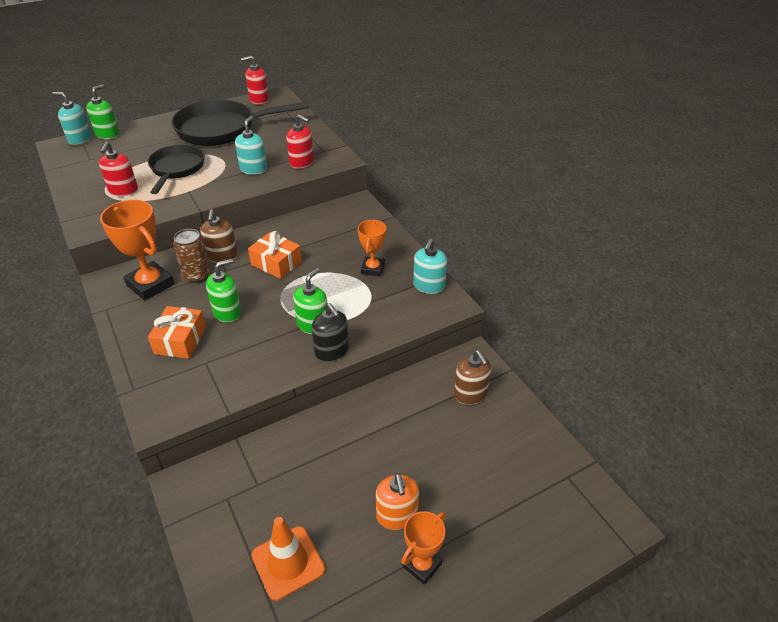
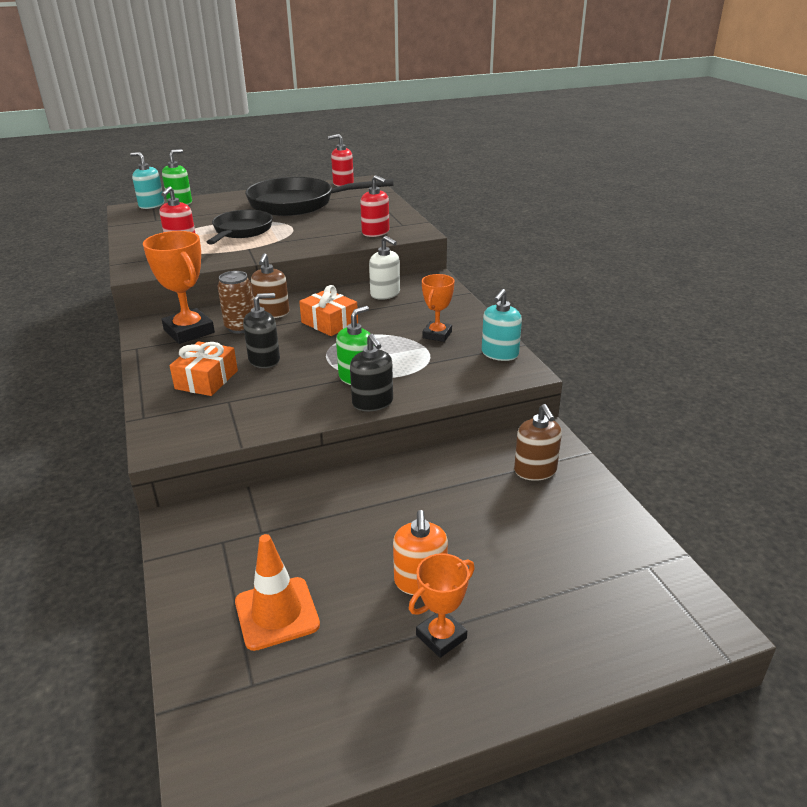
camera: 10 degrees right, 10 degrees down
green soap dispenser [206,258,241,322] -> black soap dispenser [243,293,280,368]
turquoise soap dispenser [235,116,267,175] -> none
none -> white soap dispenser [369,236,400,300]

